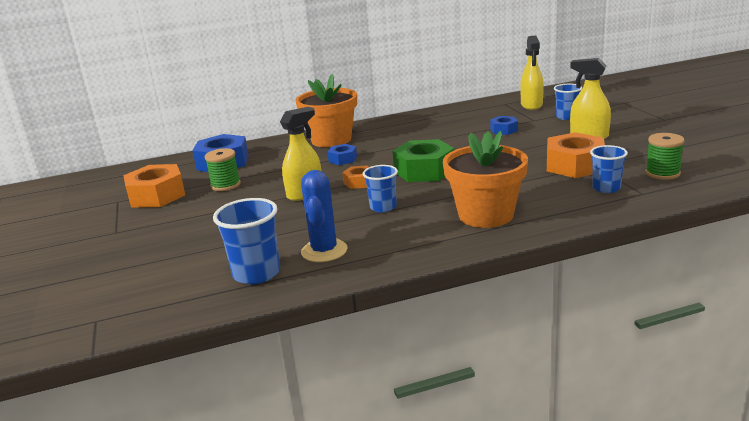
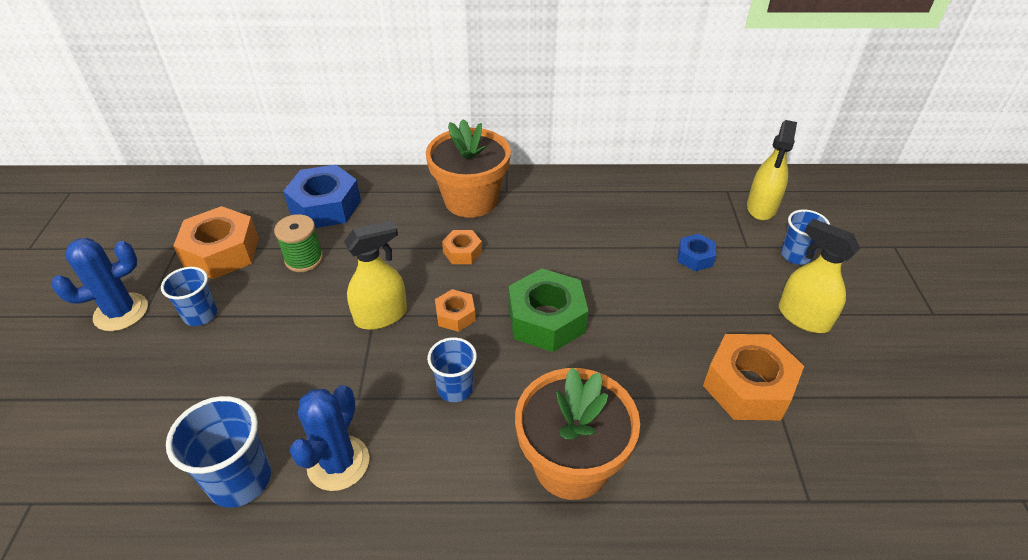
camera: 15 degrees right, 20 degrees up
blue nut [328,144,357,165] -> orange nut [442,230,482,264]
blue cup [590,145,628,193] -> blue cup moved to [161,267,217,326]
green spool [645,133,685,180] -> none
none -> blue cactus [52,238,148,331]

